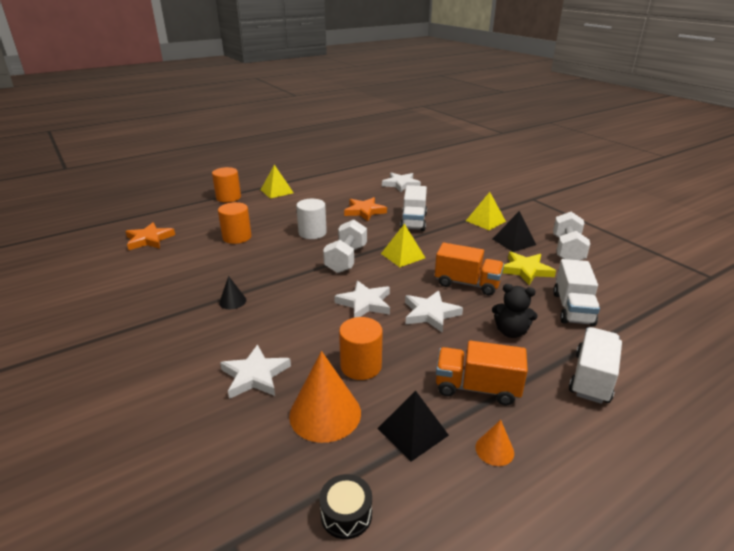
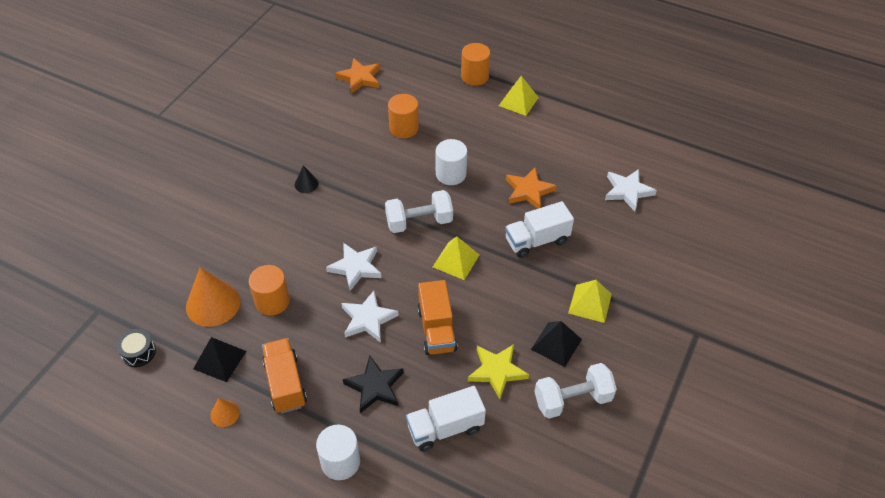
camera: 60 degrees right, 20 degrees up
white star [220,344,291,399] -> none
black teddy bear [492,284,538,338] -> black star [343,356,404,413]
white truck [569,327,622,404] -> white cylinder [316,425,360,480]

